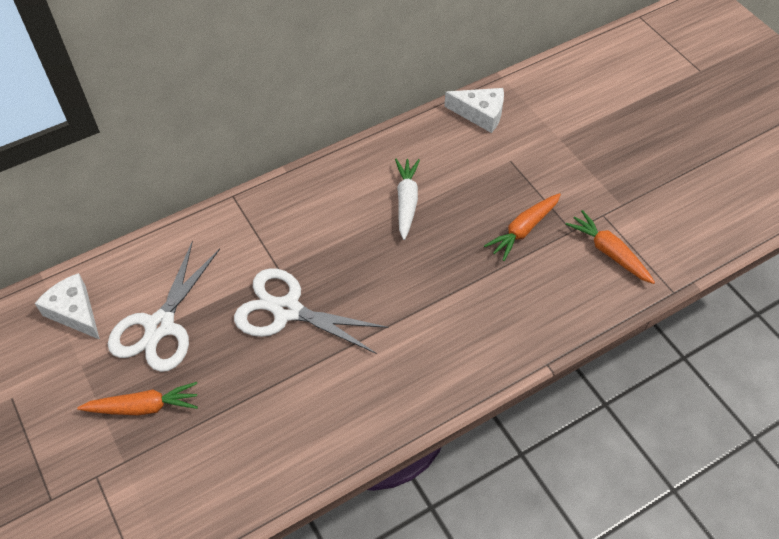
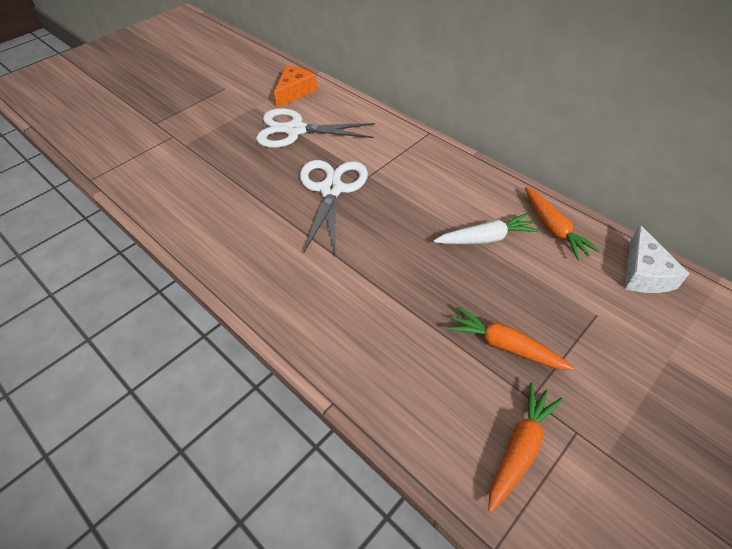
camera: 75 degrees right, 5 degrees down
white cheese [34,273,100,340] -> orange cheese [274,66,317,108]
orange carrot [77,382,198,415] -> orange carrot moved to [525,187,600,261]

